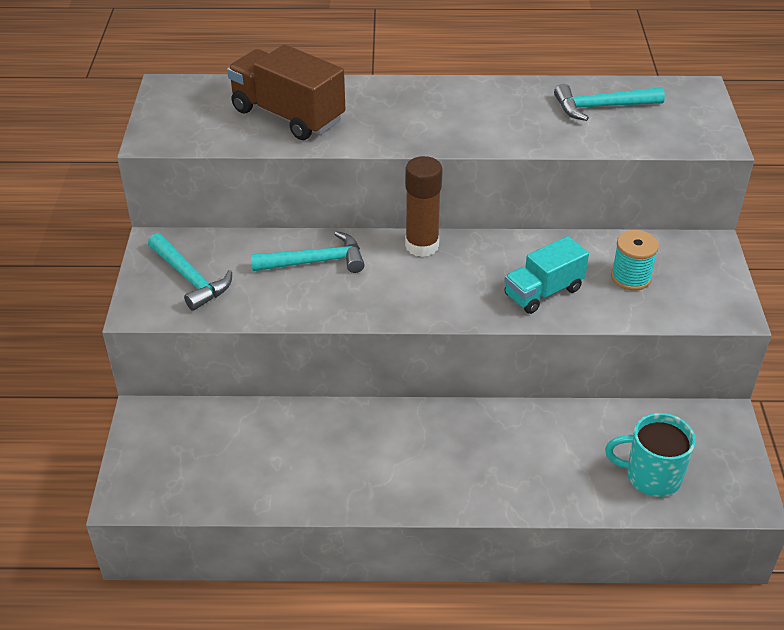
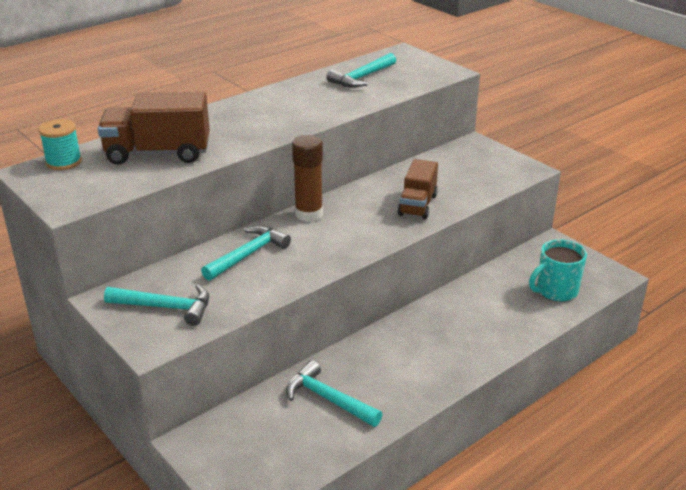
camera: 40 degrees left, 10 degrees down
turquoise truck [504,236,589,314] -> brown truck [398,159,438,219]
turquoise spool [611,230,659,291] -> turquoise spool moved to [39,119,82,170]
none -> turquoise hammer [286,360,383,427]

